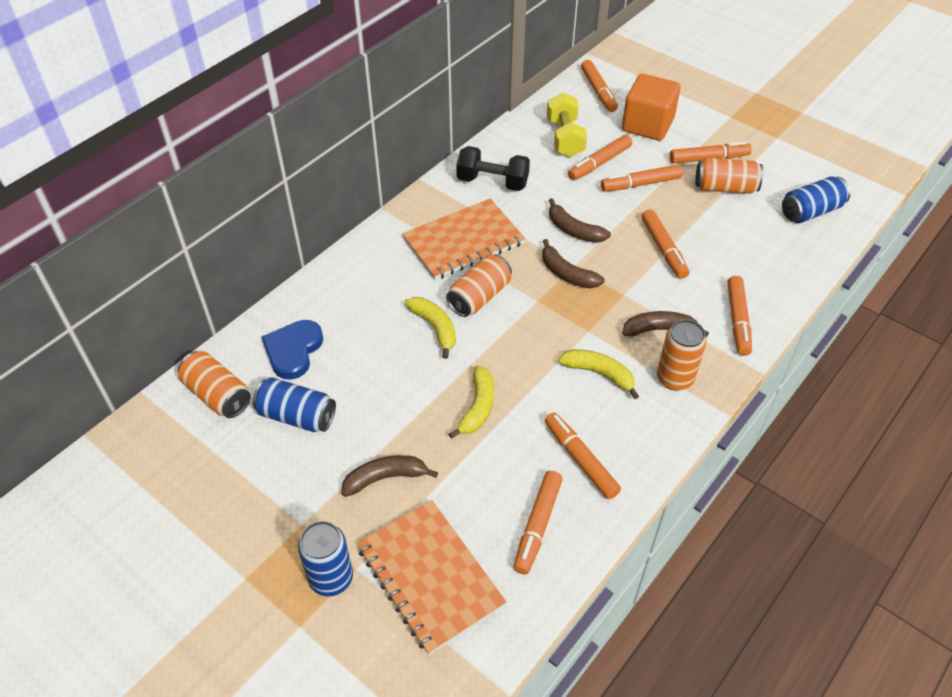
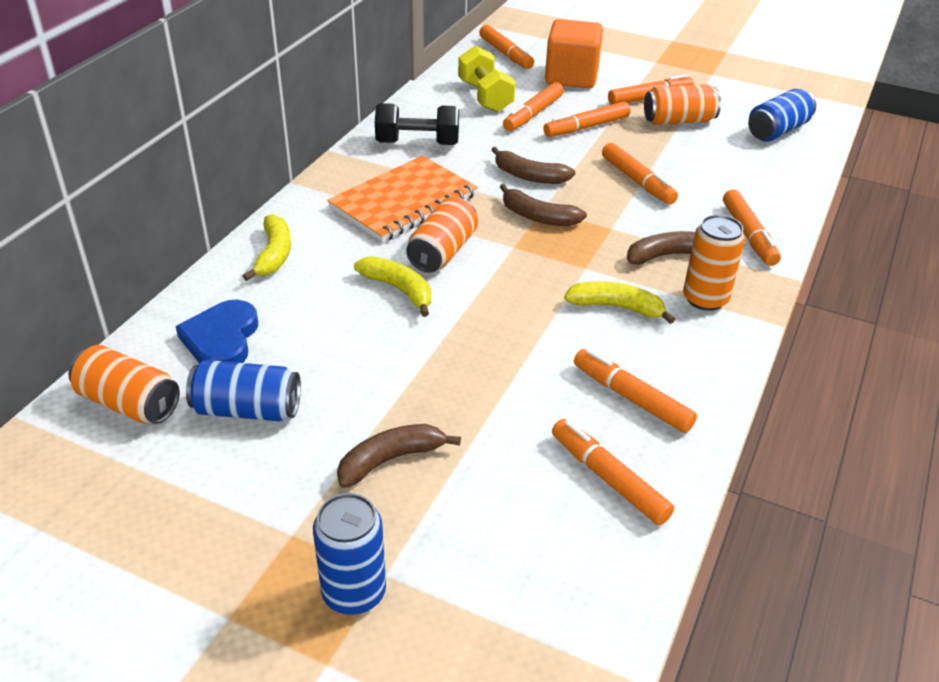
camera: 15 degrees left, 10 degrees down
orange notebook [357,500,506,655] -> none
yellow banana [449,365,494,439] -> yellow banana moved to [243,214,291,281]
orange marker [513,471,563,575] -> orange marker turned 135 degrees clockwise [552,419,674,525]

